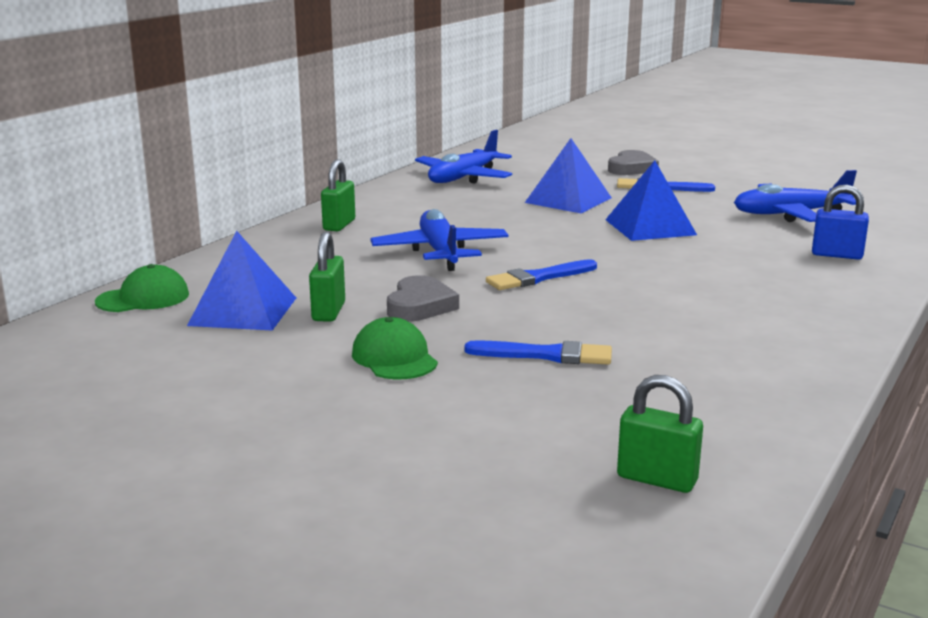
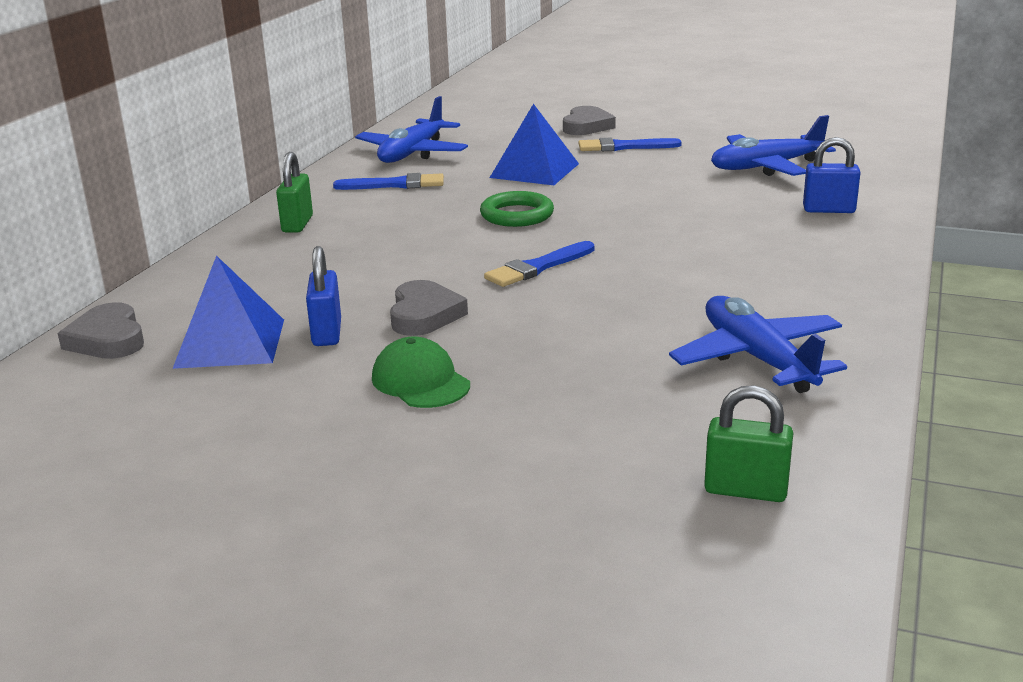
camera: 10 degrees left, 5 degrees up
green cap [95,264,189,312] -> grey heart [58,302,144,359]
green padlock [309,232,345,322] -> blue padlock [306,246,341,346]
blue plane [370,209,509,271] -> blue plane moved to [669,296,847,393]
blue brush [464,340,612,365] -> blue brush moved to [333,173,444,190]
blue pyramid [605,161,697,241] -> none
none -> green ring [480,191,554,227]

